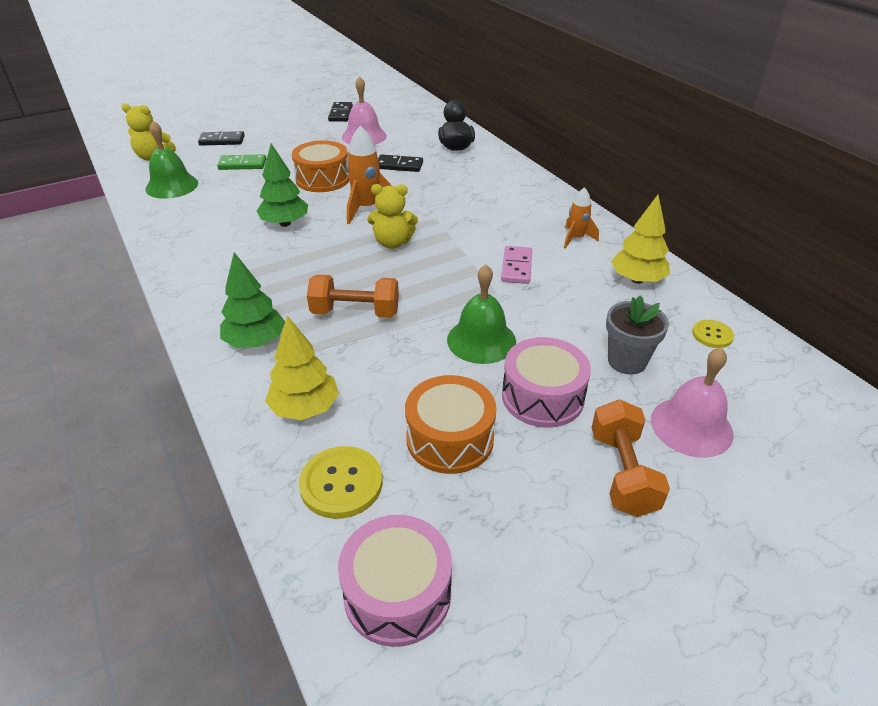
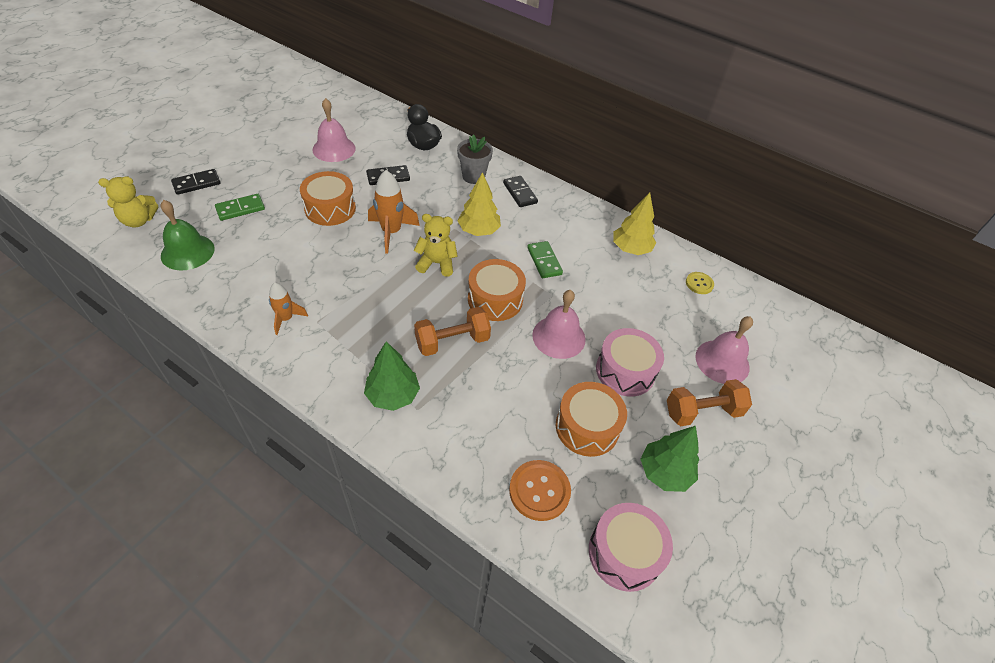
camera: 30 degrees left, 10 degrees up
green tree [257,143,308,227] -> green tree moved to [640,426,699,492]
yellow tree [265,316,339,420] -> yellow tree moved to [458,172,501,236]
yellow button [299,446,382,519] -> orange button [509,460,571,521]
black domino [328,102,353,122] -> black domino moved to [503,176,538,207]
yellow teddy bear [367,184,418,249] -> yellow teddy bear turned 150 degrees counterclockwise [414,214,458,277]
green bell [447,264,516,364] -> pink bell [532,290,586,359]
pink domino [501,246,532,284] -> green domino [527,241,563,278]
orange rocket [564,187,599,248] -> orange rocket moved to [269,282,308,335]
orange dumbbell [592,399,670,517] -> orange dumbbell turned 75 degrees counterclockwise [667,379,752,426]
grey flower pot [606,295,669,375] -> grey flower pot moved to [457,134,493,184]
none -> orange drum [468,259,526,321]

